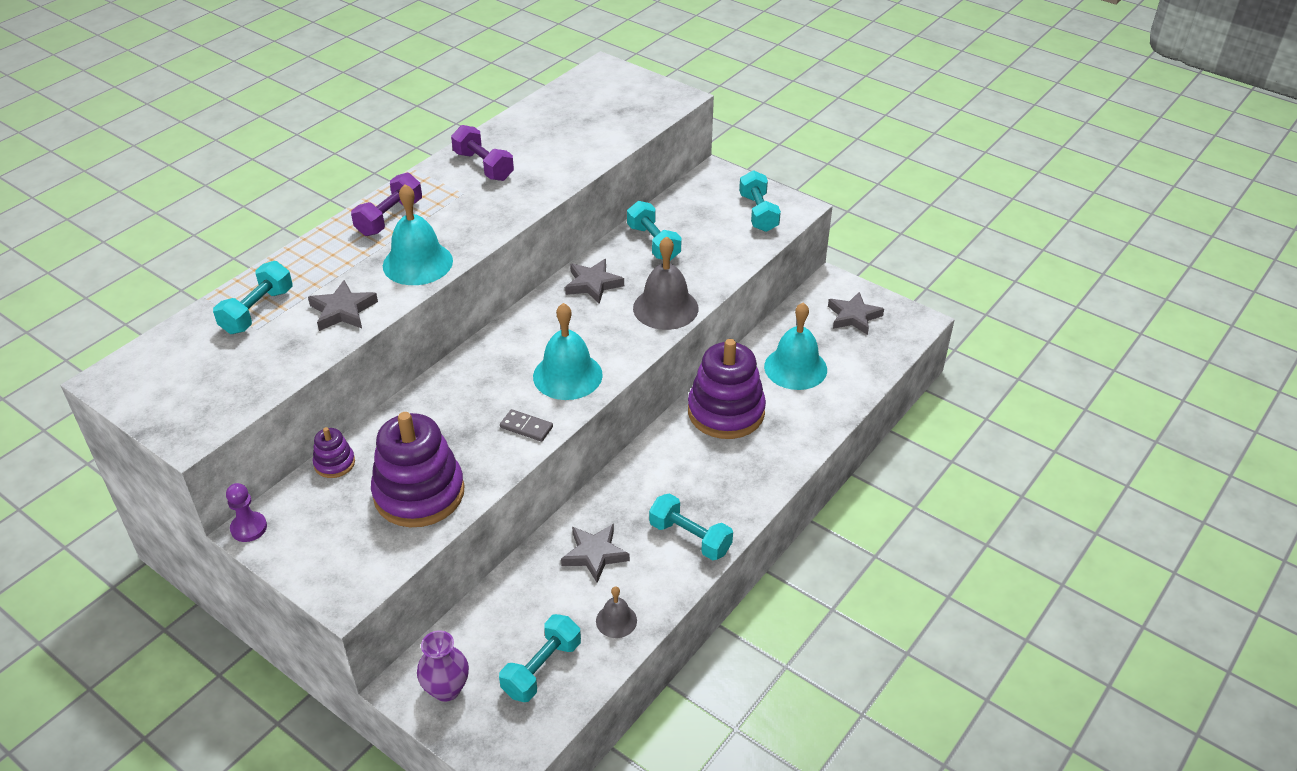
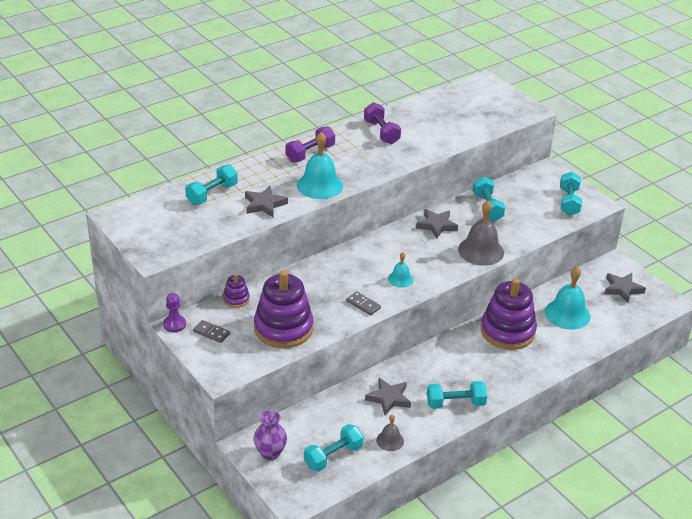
camera: 15 degrees right, 5 degrees down
turquoise bell [533,303,603,400] -> turquoise bell [388,252,413,288], size x0.54
turquoise dumbbell [649,493,733,560] -> turquoise dumbbell turned 60 degrees counterclockwise [427,381,487,409]
none -> grey domino [193,320,230,343]

